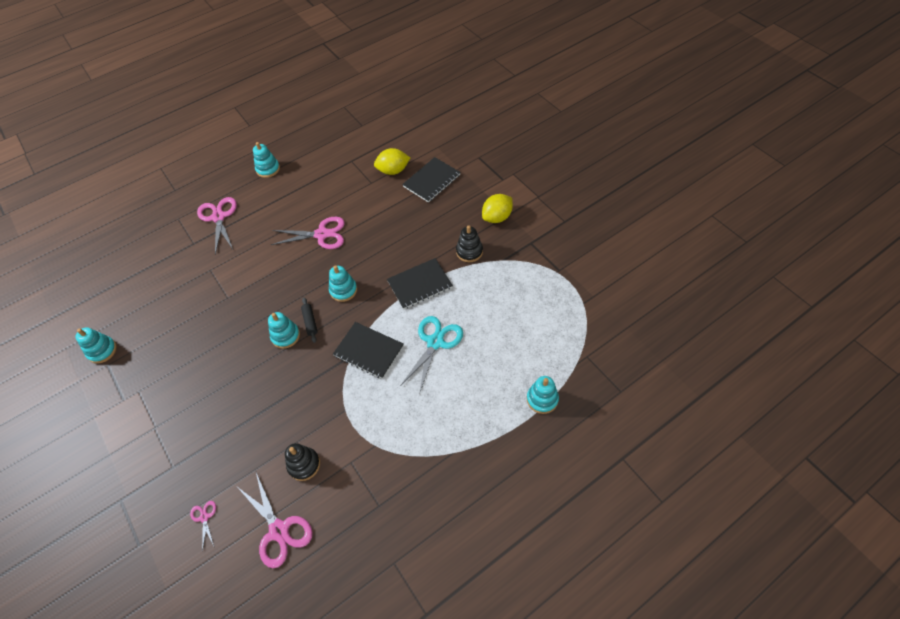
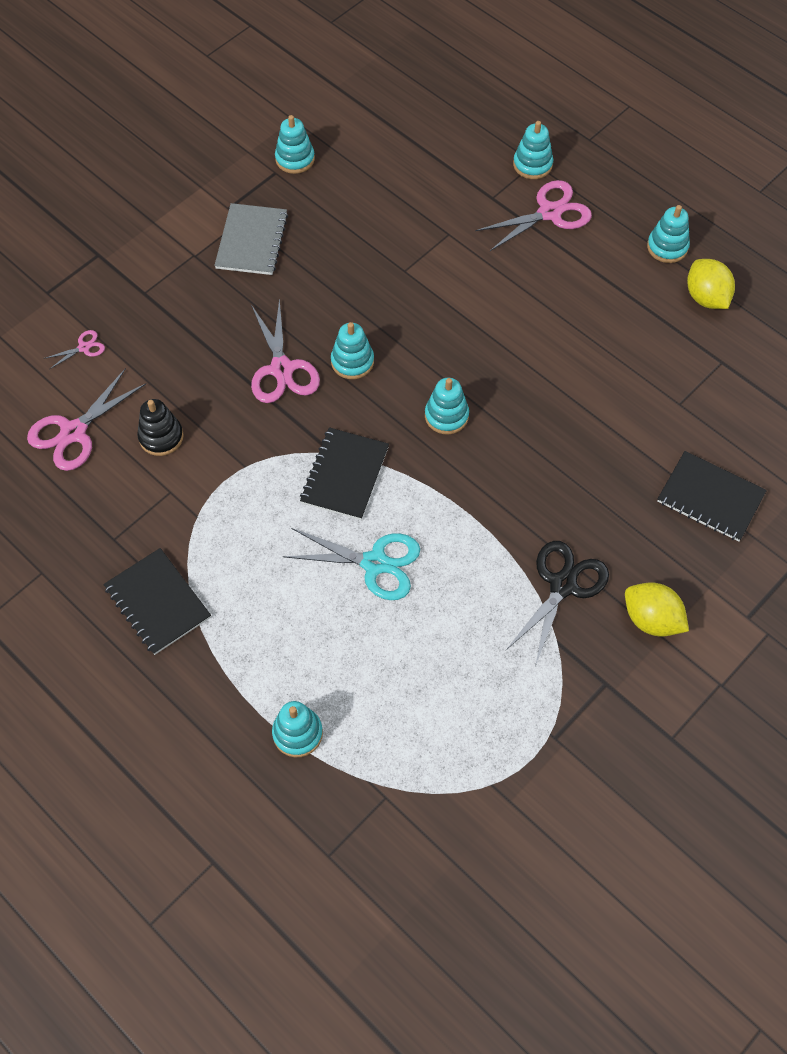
camera: 75 degrees right, 5 degrees up
pink scissors [271,217,345,249] -> pink scissors moved to [251,298,320,403]
black rolling pin [301,297,318,343] -> none
yellow lemon [374,148,410,175] -> yellow lemon moved to [687,259,735,309]
black notebook [387,258,453,309] -> black notebook moved to [103,548,211,655]
black stacking toy [456,225,483,262] -> black scissors [506,541,609,666]
none -> grey notebook [214,203,288,275]
none -> turquoise stacking toy [513,121,553,179]

